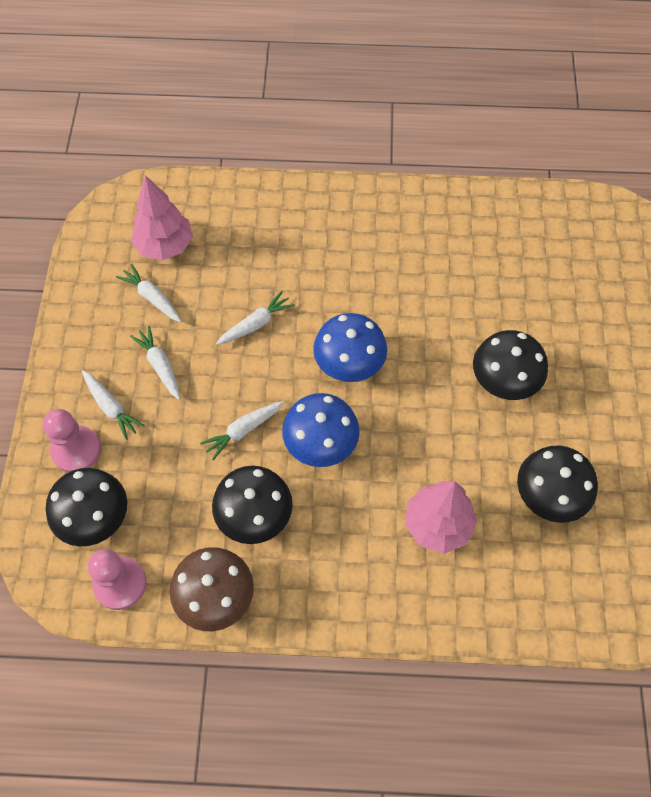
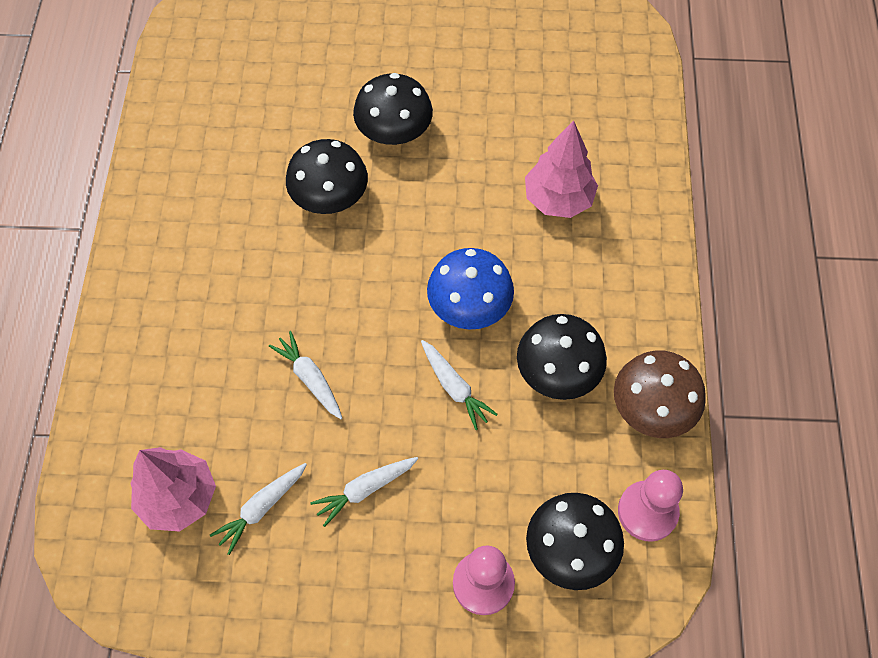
camera: 90 degrees left, 0 degrees up
white carrot [82,370,145,440] -> none
blue mushroom [313,313,387,382] -> none
black mushroom [517,445,598,523] -> black mushroom moved to [286,139,368,214]

